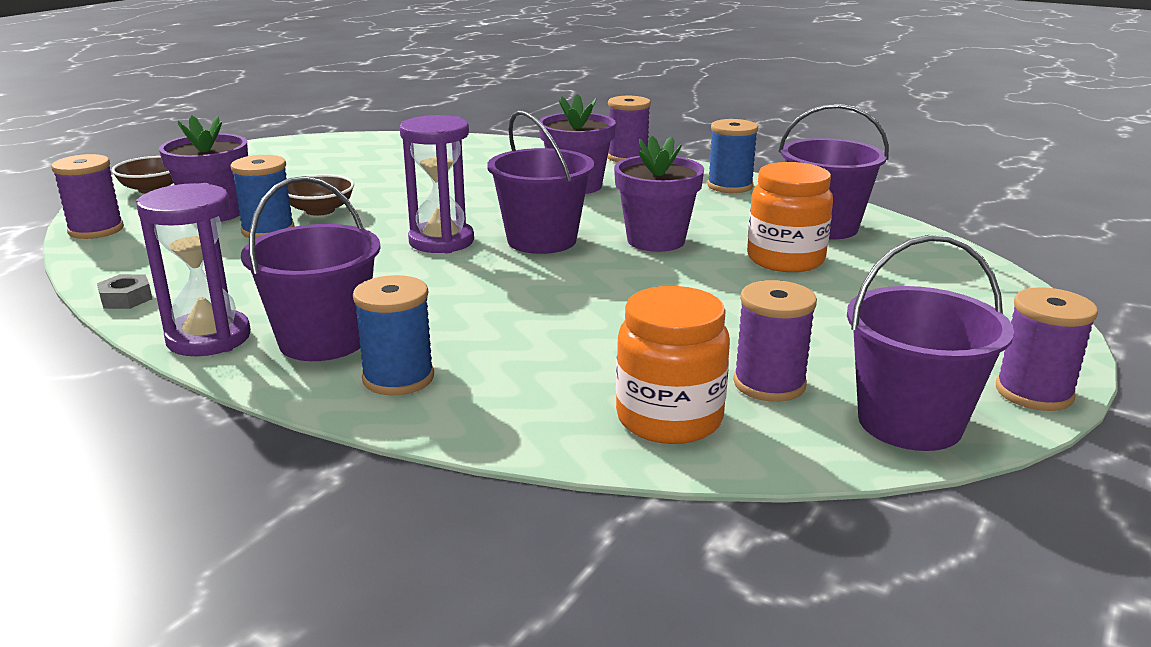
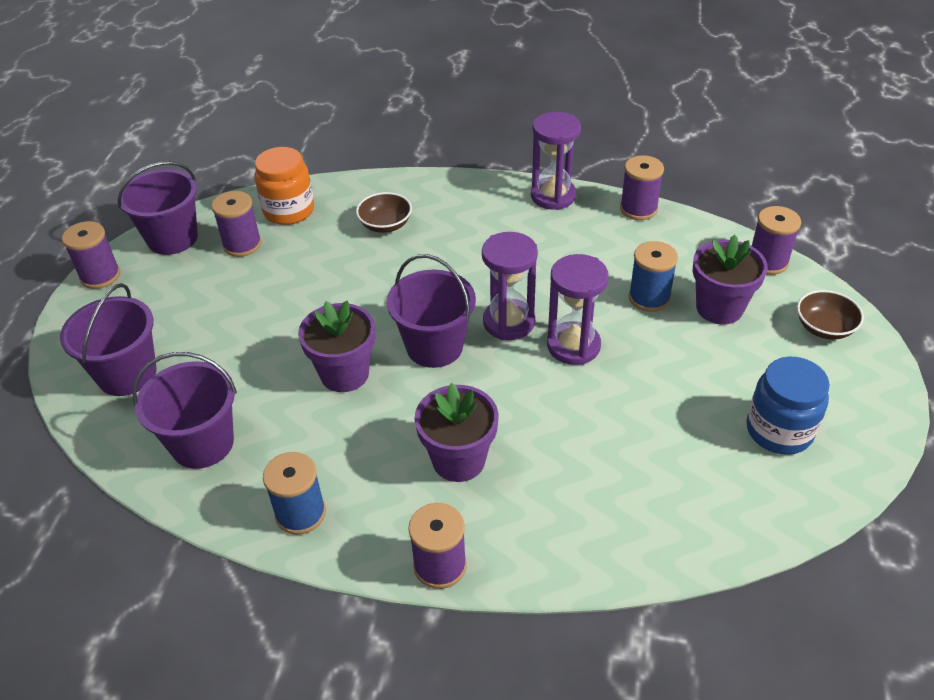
camera: 160 degrees right, 20 degrees up
grey nut [97,274,152,309] -> purple spool [620,155,664,220]
purple bucket [241,176,381,361] -> purple bucket moved to [60,283,156,396]
brown bowl [288,175,354,216] -> brown bowl moved to [356,192,412,233]
blue spool [353,275,434,395] -> none
orange jar [747,162,833,272] -> none
none -> purple hourglass [547,254,609,365]
none -> blue jar [746,357,830,455]

